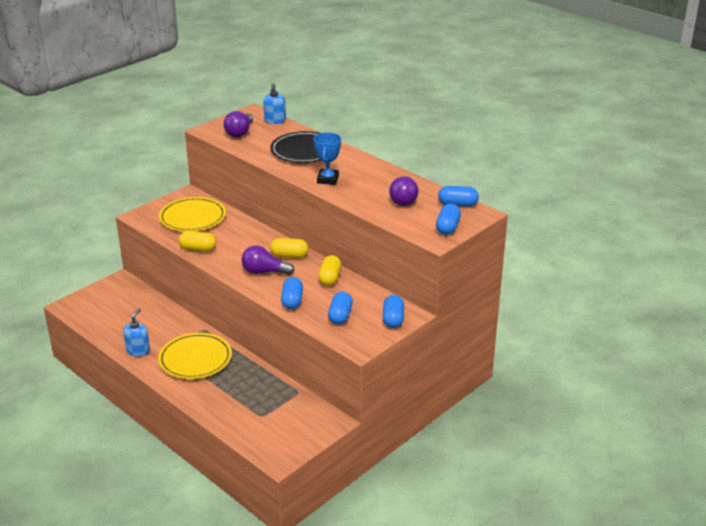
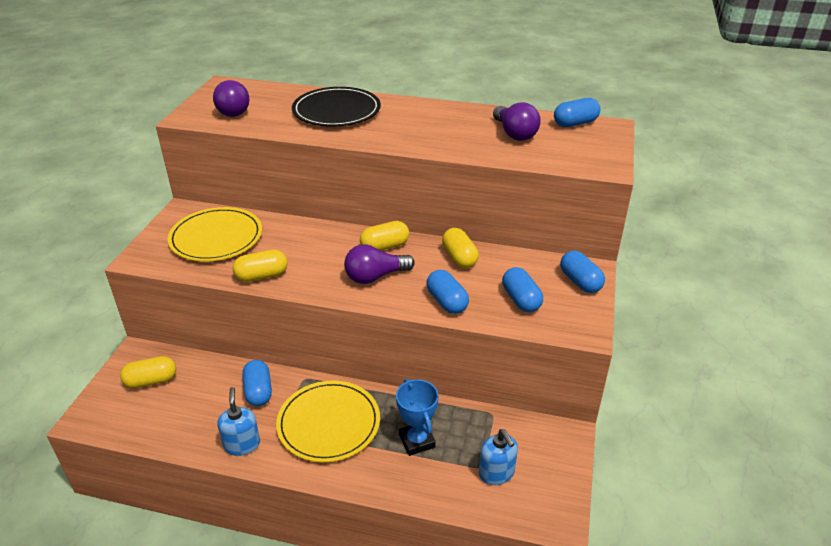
camera: 30 degrees left, 5 degrees up
blue soap dispenser [263,84,286,124] -> blue soap dispenser moved to [479,429,518,485]
blue trophy [314,132,341,185] -> blue trophy moved to [396,379,439,456]
blue capsule [436,204,461,235] -> blue capsule moved to [242,360,272,406]
none -> yellow capsule [120,356,176,388]

